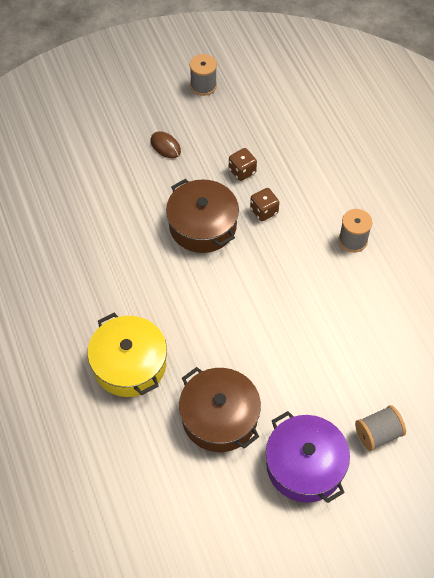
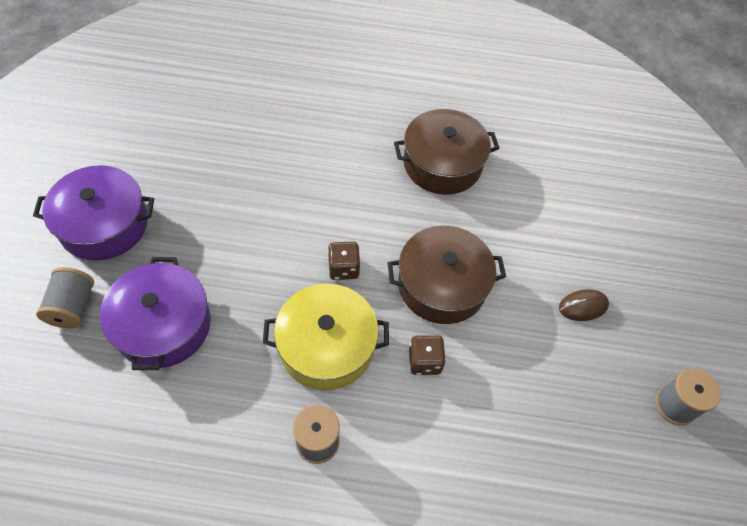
camera: 115 degrees right, 0 degrees up
yellow pot [88,313,167,397] -> yellow pot moved to [263,284,389,390]
brown pot [179,367,261,452] -> brown pot moved to [394,109,499,195]
brown dice [229,148,257,181] -> brown dice moved to [328,241,361,280]
none -> purple pot [100,257,210,370]

